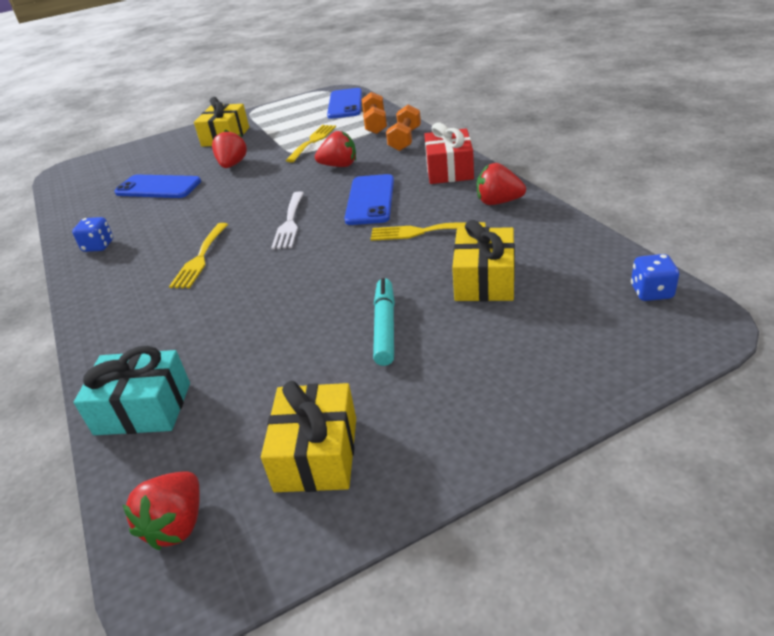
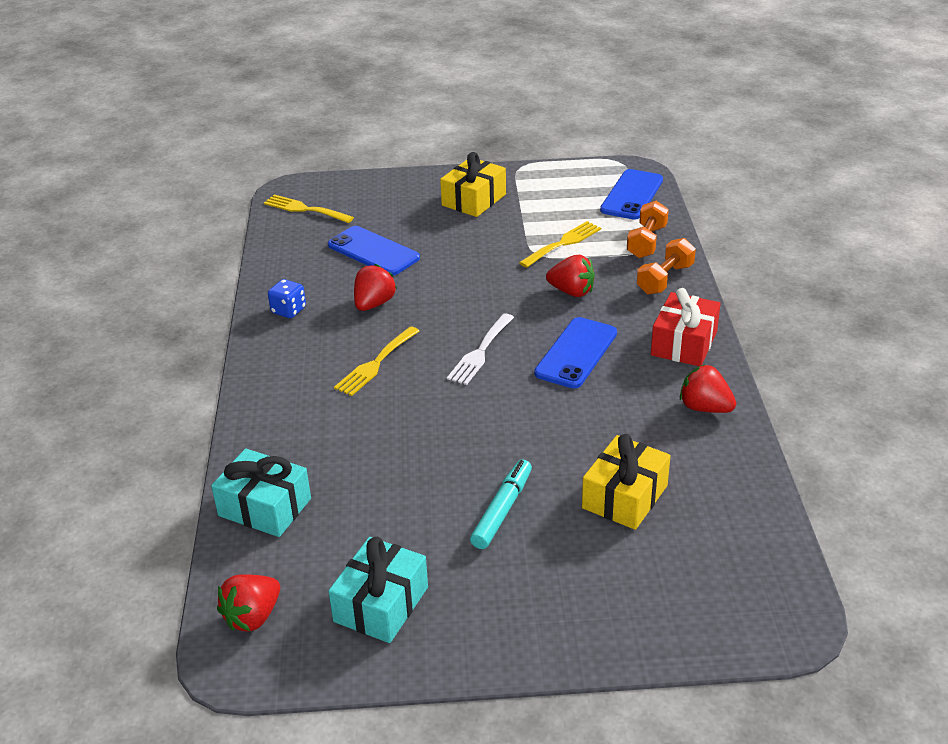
camera: 20 degrees right, 0 degrees up
red strawberry [212,130,247,168] -> red strawberry moved to [354,264,397,311]
yellow gift [261,381,356,492] -> turquoise gift [329,537,428,643]
yellow fork [371,222,486,241] -> yellow fork moved to [264,195,354,223]
blue dice [631,254,679,301] -> none

